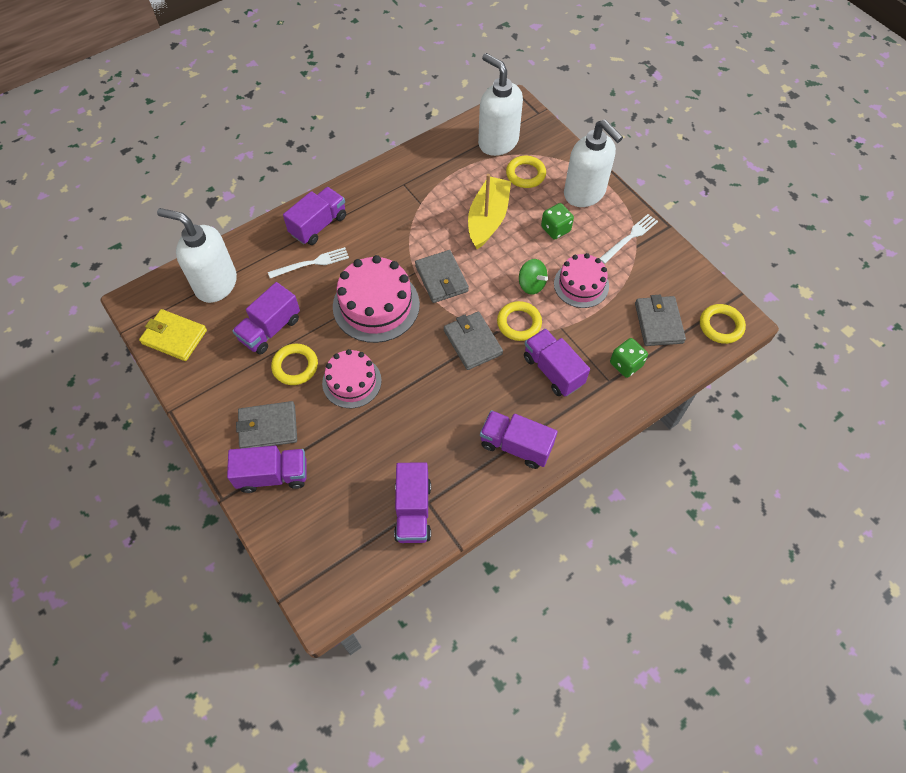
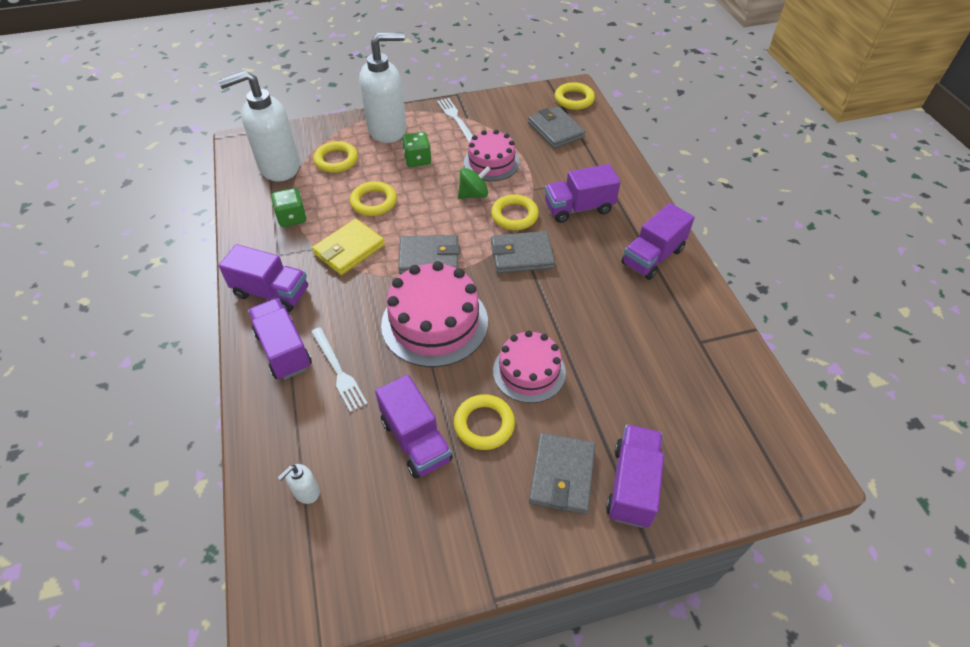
camera: 70 degrees left, 10 degrees down
yellow wallet [139,309,207,361] -> yellow wallet moved to [312,219,385,275]
white soap dispenser [157,208,237,303] -> white soap dispenser [278,464,320,504], size x0.40
white fork [268,247,349,278] -> white fork turned 150 degrees clockwise [311,327,368,412]
purple truck [394,462,431,543] -> purple truck moved to [219,244,308,312]
yellow boat [468,174,511,249] -> yellow ring [350,181,397,216]
green dice [610,338,648,378] -> green dice moved to [271,188,306,227]
grey wallet [635,295,686,346] -> grey wallet turned 45 degrees clockwise [528,106,585,149]

